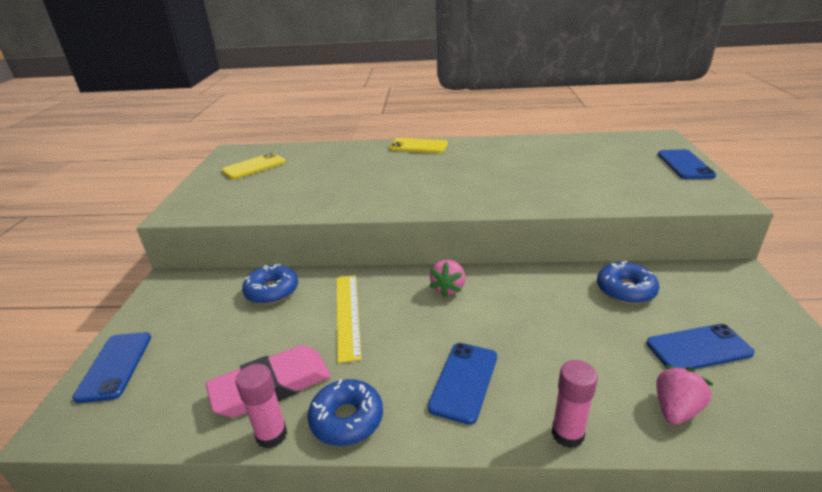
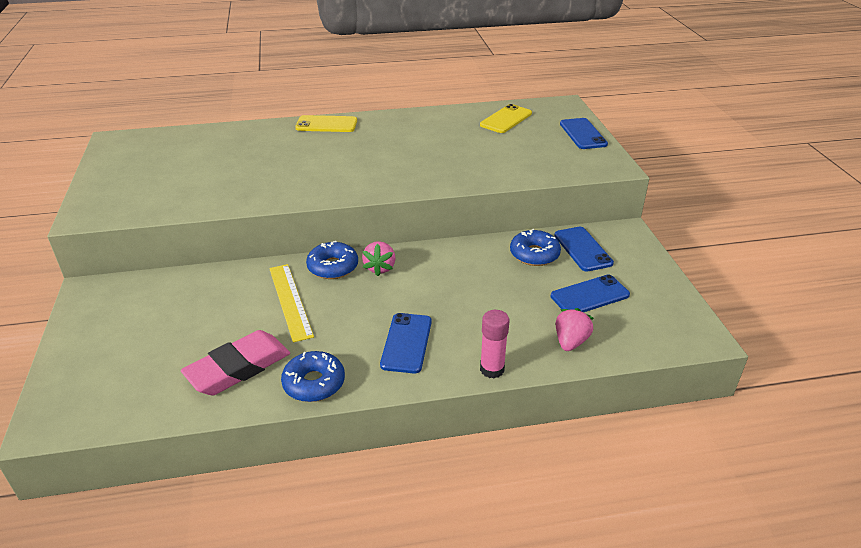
camera: 15 degrees left, 5 degrees up
blue phone [72,332,151,403] -> blue phone moved to [554,227,614,272]
yellow phone [222,152,286,179] -> yellow phone moved to [480,104,532,133]
pink glue stick [236,364,287,449] -> none
blue donut [242,264,298,305] -> blue donut moved to [306,241,358,279]

